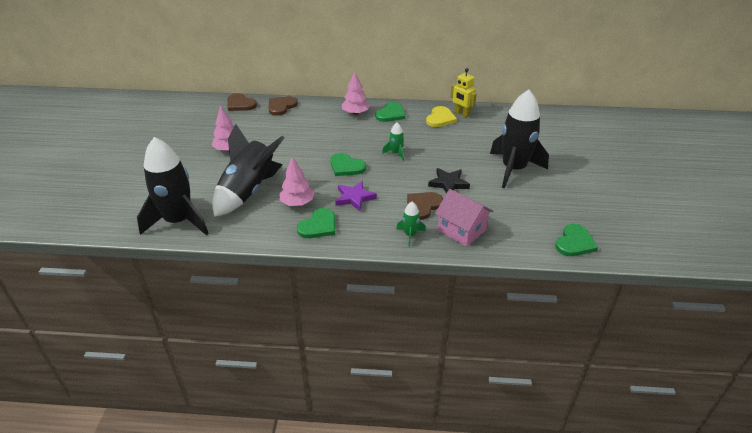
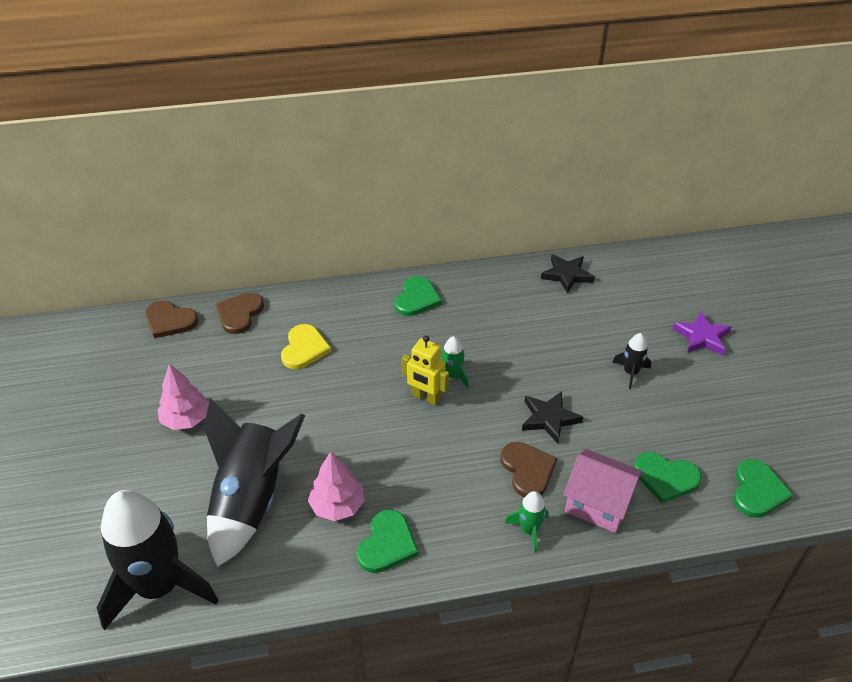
camera: 15 degrees left, 5 degrees up
green heart [330,153,366,176] -> green heart moved to [634,452,702,503]
purple star [335,181,377,211] -> purple star moved to [673,311,731,355]
pink tree [342,72,370,115] -> none
brown heart [407,192,443,220] -> brown heart turned 135 degrees clockwise [500,442,557,497]
yellow heart [426,106,457,127] -> yellow heart moved to [281,324,332,369]
yellow robot [451,68,477,118] -> yellow robot moved to [402,335,449,405]
black rocket [490,90,549,189] -> black rocket [612,333,651,389], size x0.43
none -> black star [541,254,595,294]

